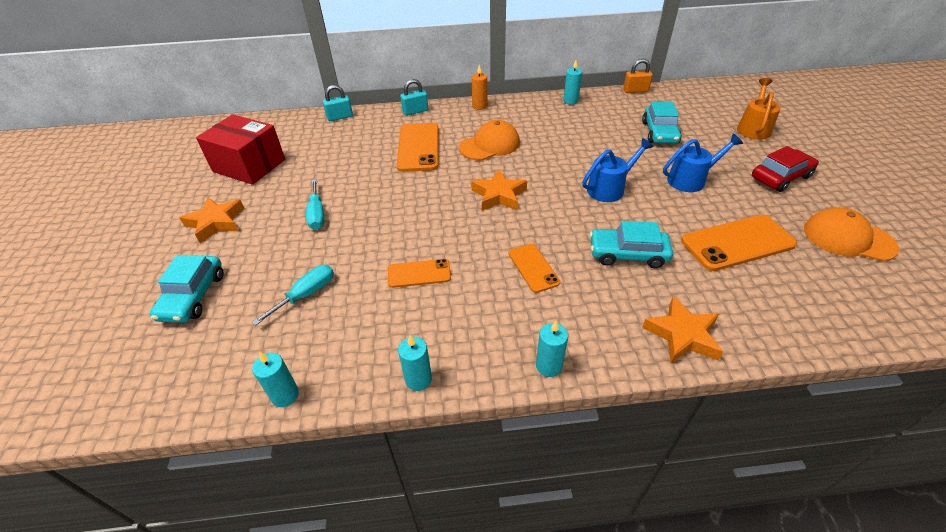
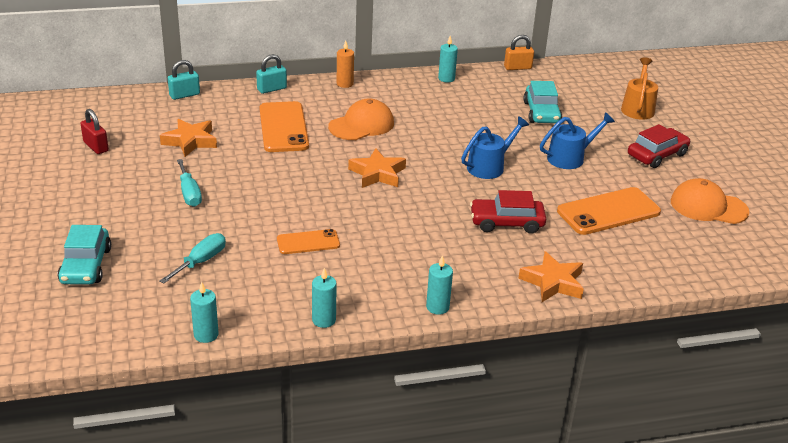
camera: 10 degrees left, 10 degrees down
orange star [179,197,245,243] -> orange star moved to [160,119,217,157]
red box [196,114,285,185] -> red padlock [81,109,109,154]
orange phone [509,244,560,293] -> none
turquoise car [590,221,673,268] -> red car [470,190,546,234]

